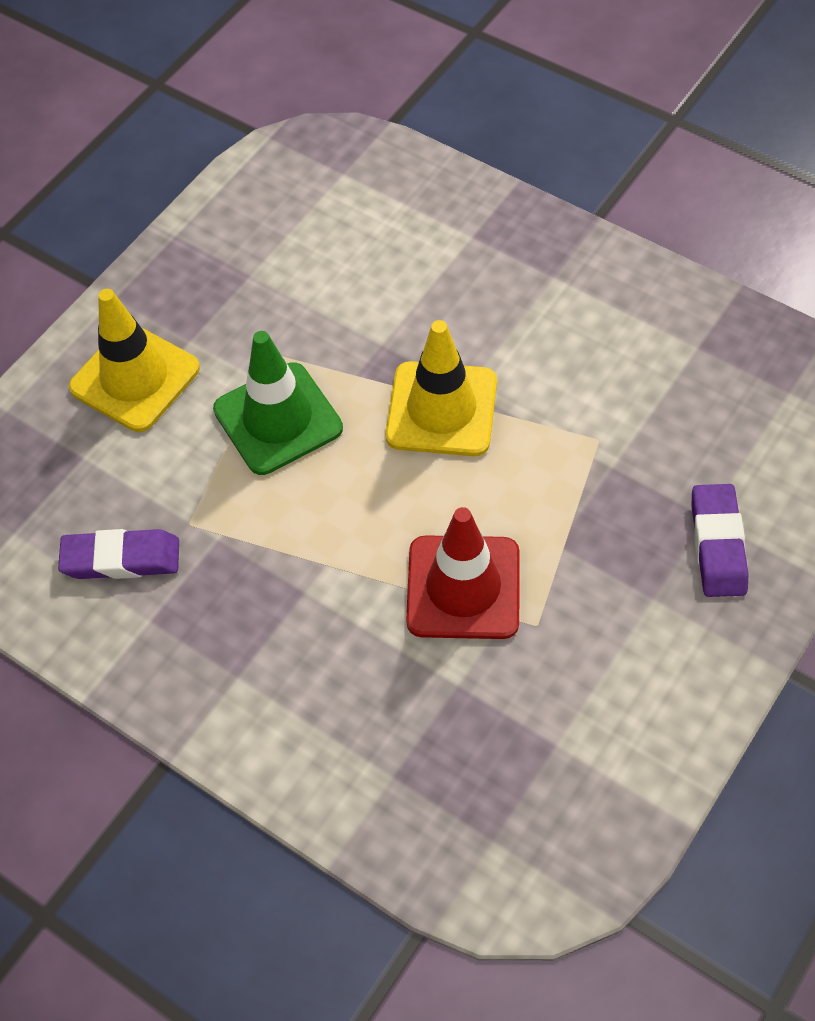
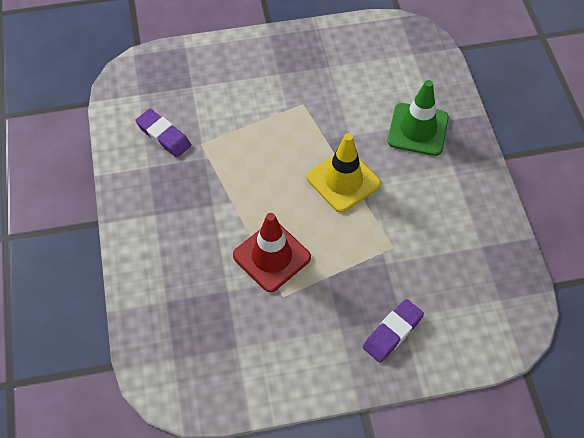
camera: 40 degrees right, 0 degrees up
yellow traffic cone [69,289,200,432] -> none
green traffic cone [213,331,343,475] -> green traffic cone moved to [388,80,449,156]

